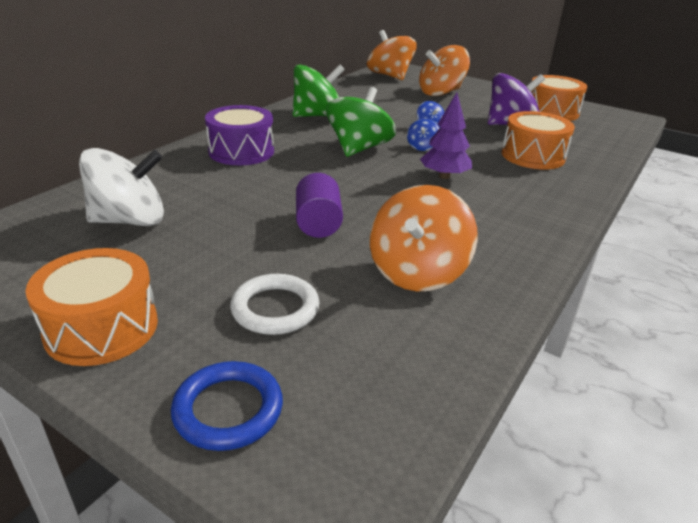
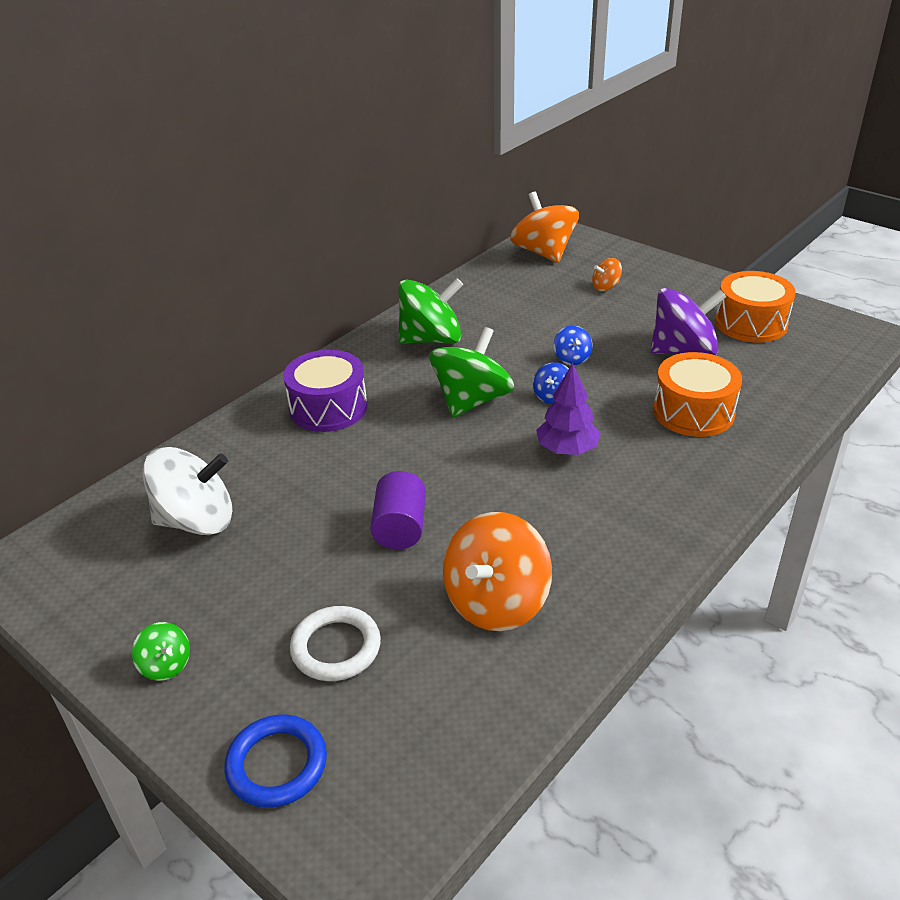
camera: 10 degrees right, 5 degrees up
orange drum [25,248,158,366] -> green spinning top [132,622,190,681]
orange spinning top [419,45,470,96] -> orange spinning top [592,258,622,291], size x0.47

